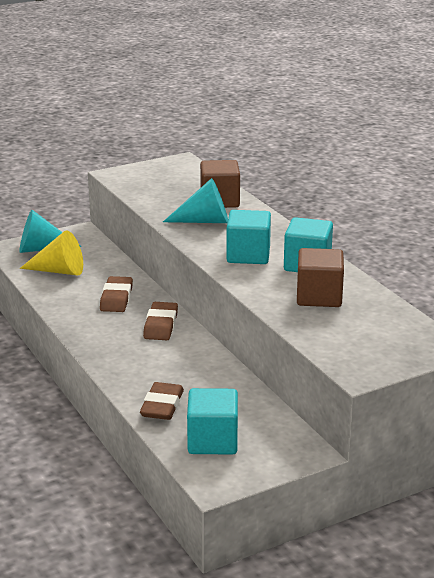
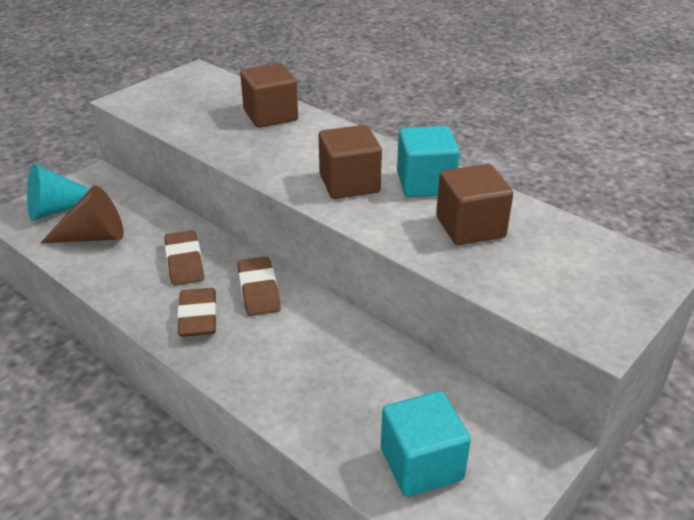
camera: 20 degrees left, 10 degrees up
yellow cone [20,230,83,275] -> brown cone [40,185,124,243]
brown eraser [140,382,184,420] -> brown eraser moved to [177,288,217,337]
turquoise cone [163,178,228,223] -> none
turquoise cube [226,210,271,264] -> brown cube [319,125,382,199]

